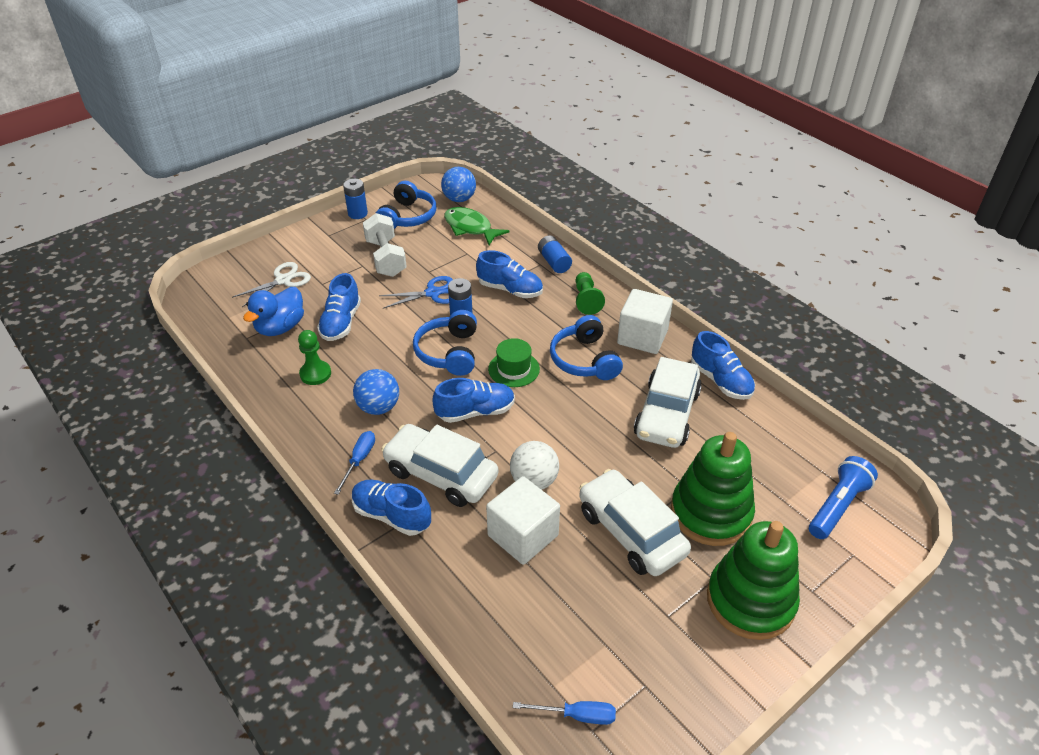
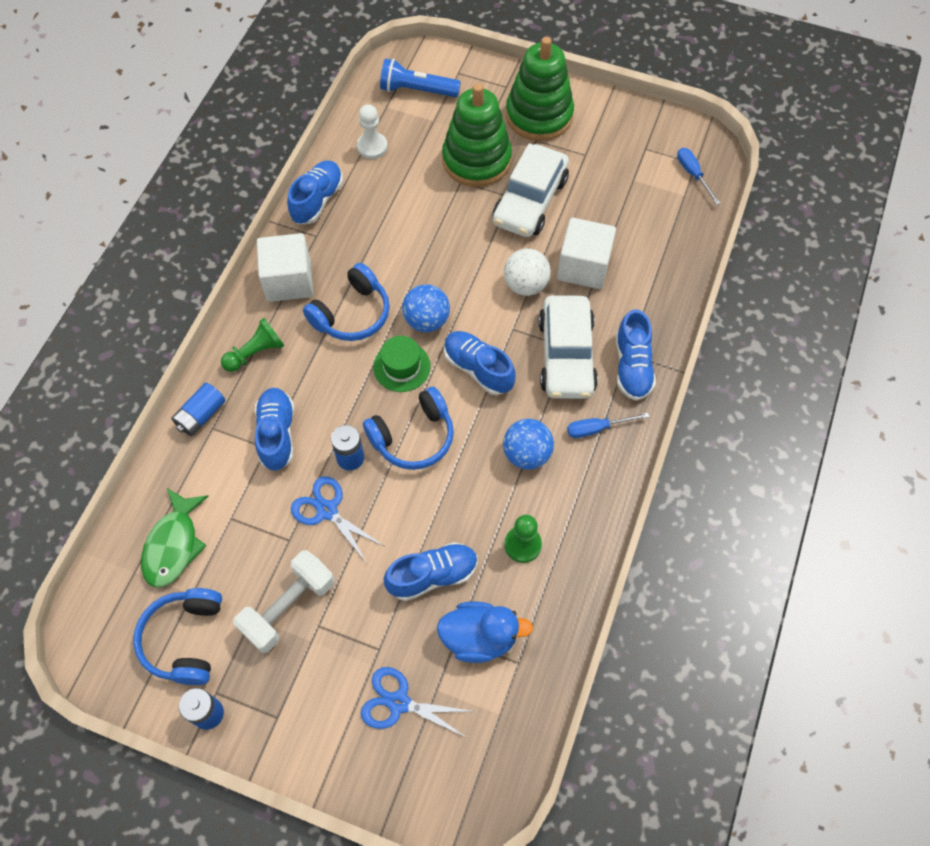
camera: 120 degrees left, 20 degrees up
white scissors [232,262,311,307] -> blue scissors [361,667,475,738]
blue headphones [376,181,436,229] -> blue headphones turned 75 degrees counterclockwise [133,588,222,685]
blue ball [441,167,476,202] -> blue ball moved to [402,284,450,332]
white car [634,357,702,448] -> none
none -> white pawn [357,104,388,159]

